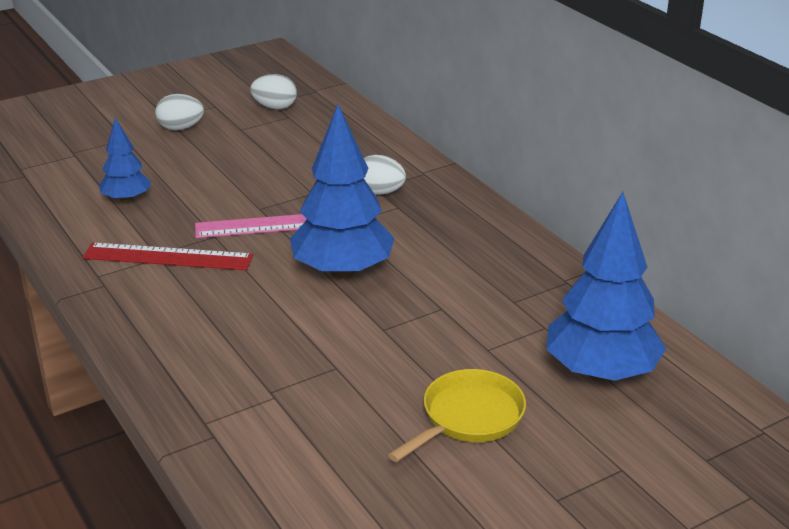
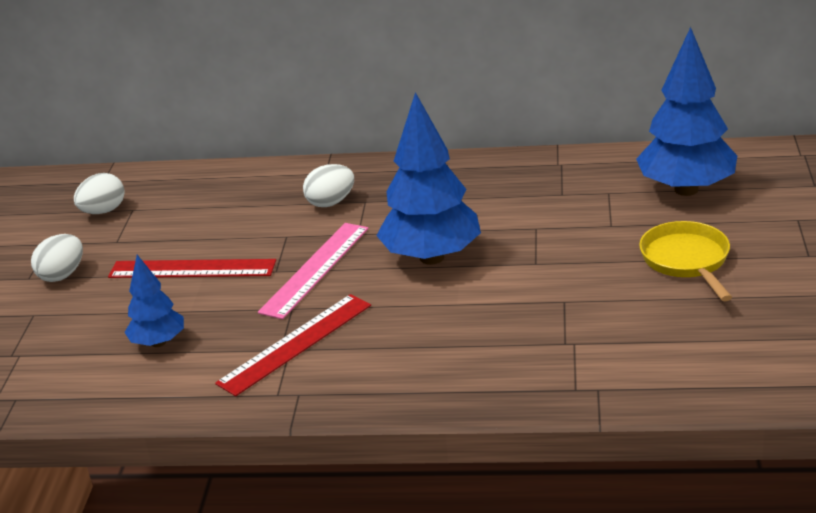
camera: 50 degrees left, 0 degrees up
none -> red ruler [108,259,276,278]

